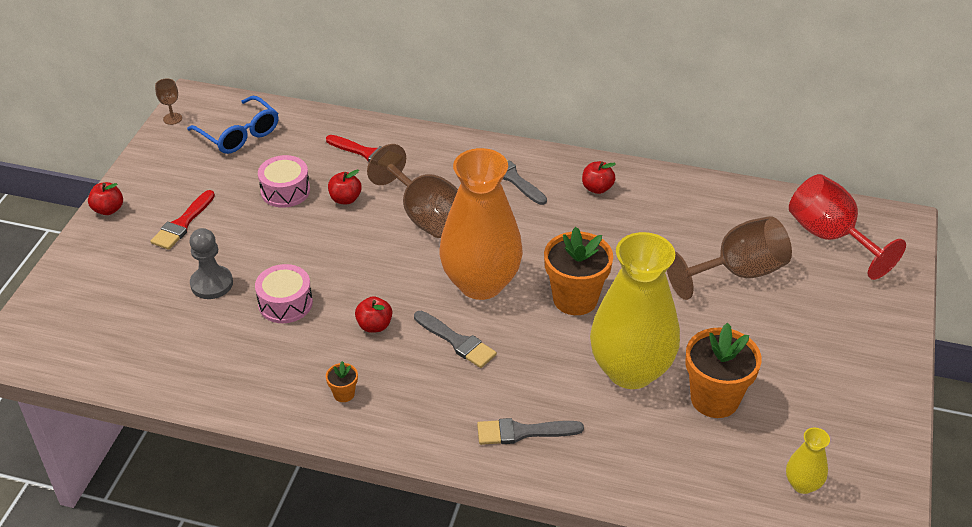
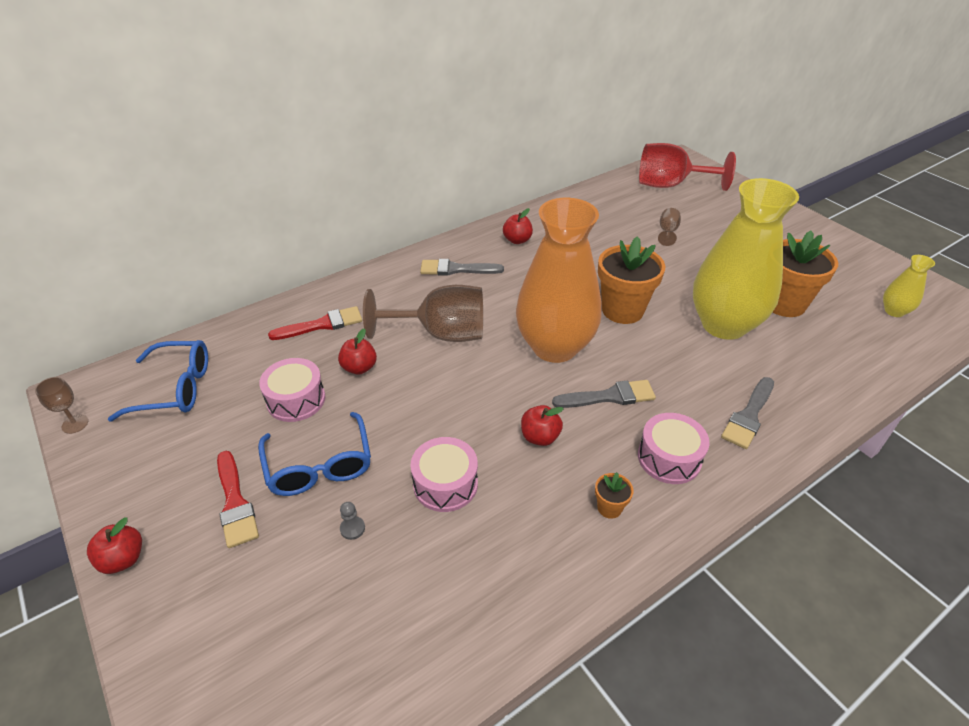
camera: 50 degrees left, 0 degrees up
grey pawn [189,228,233,299] -> grey pawn [340,502,365,540], size x0.45
brown goblet [667,216,792,300] -> brown goblet [658,208,681,246], size x0.43
none -> blue glasses [258,412,371,496]
none -> pink drum [638,413,710,484]

